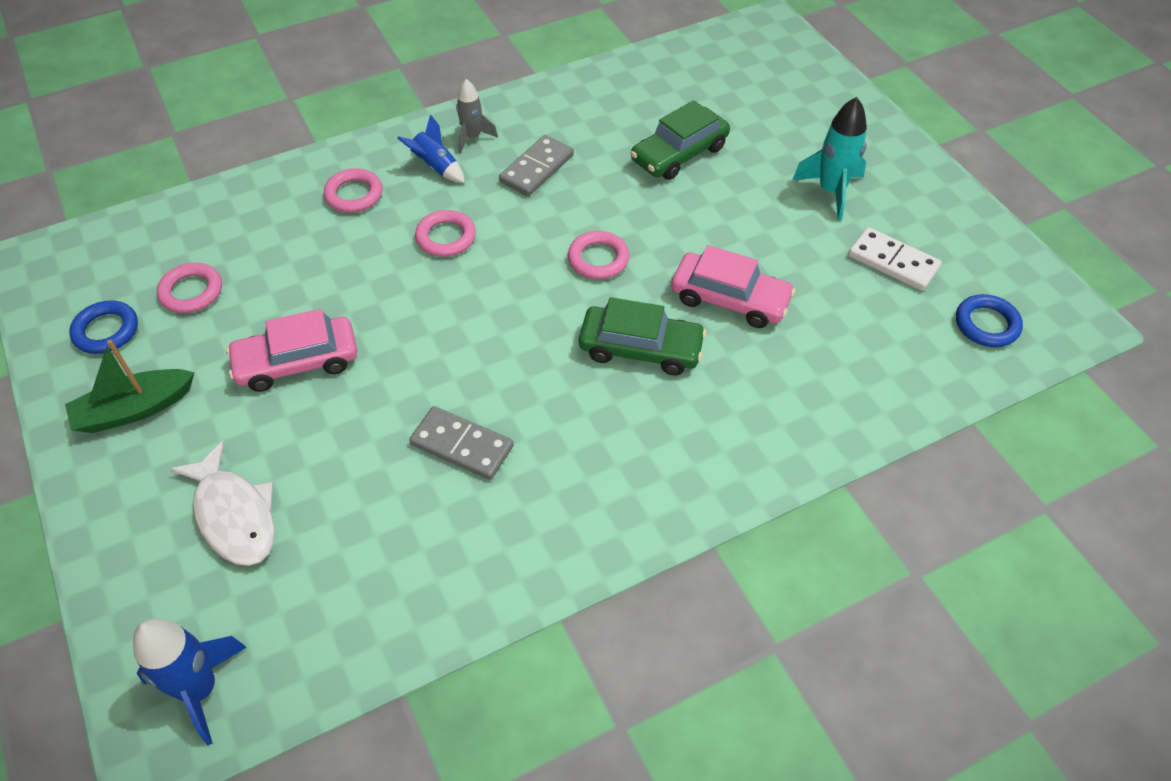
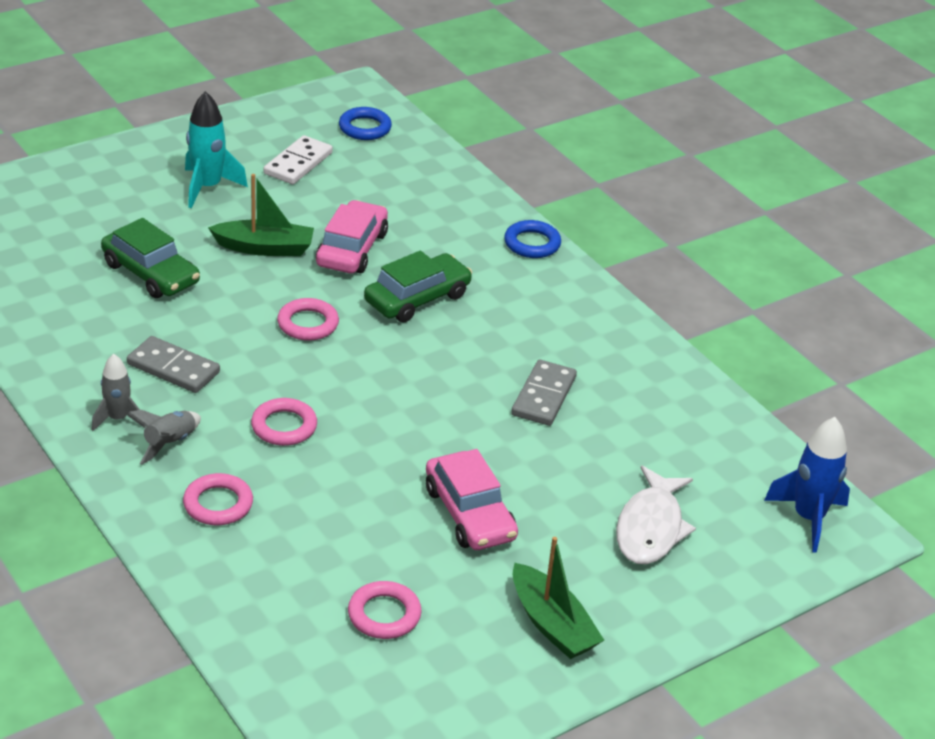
camera: 100 degrees left, 15 degrees down
blue ring [69,300,138,354] -> blue ring moved to [504,220,561,258]
white fish [170,440,275,566] -> white fish turned 150 degrees clockwise [616,465,696,564]
blue rocket [397,114,465,183] -> grey rocket [128,410,201,465]
green car [579,297,706,375] -> green car turned 45 degrees clockwise [364,251,472,322]
none -> green boat [208,174,314,256]

